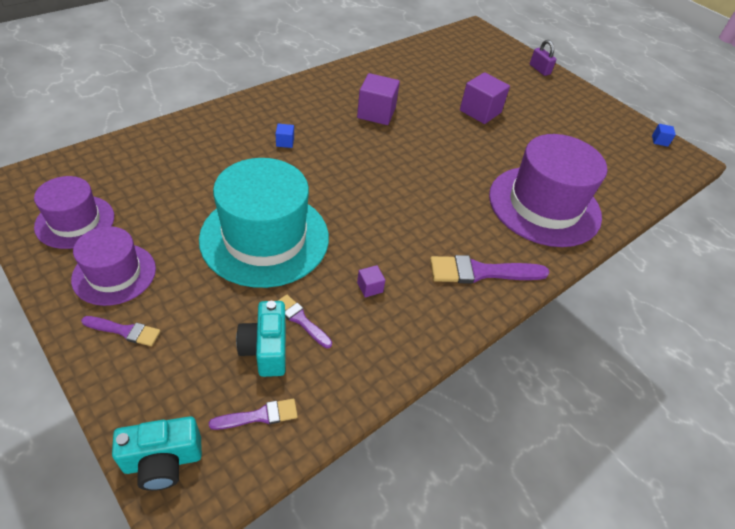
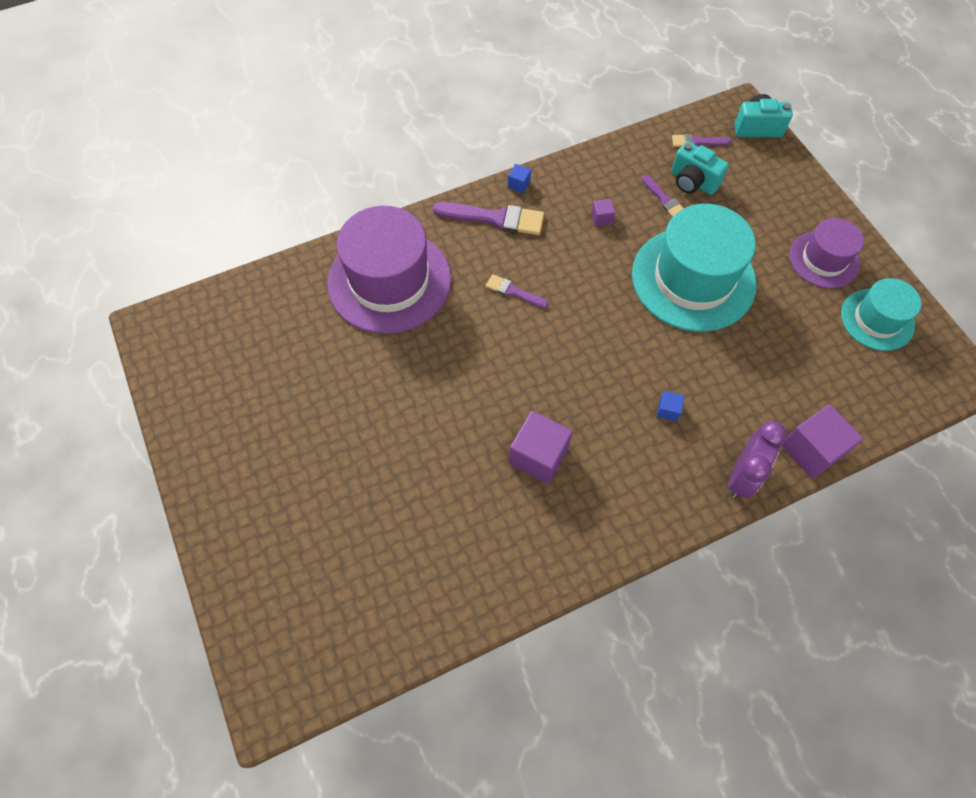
camera: 160 degrees left, 15 degrees up
purple hat [34,176,114,249] -> turquoise hat [841,278,921,351]
purple brush [81,316,160,346] -> purple brush moved to [486,274,548,308]
turquoise camera [236,301,286,377] -> turquoise camera turned 120 degrees clockwise [671,141,729,195]
purple cube [460,72,510,124] -> purple cube moved to [781,404,863,479]
purple padlock [530,40,556,76] -> none
blue cube [652,124,676,147] -> blue cube moved to [508,164,531,193]
none -> purple clock [728,421,787,499]

